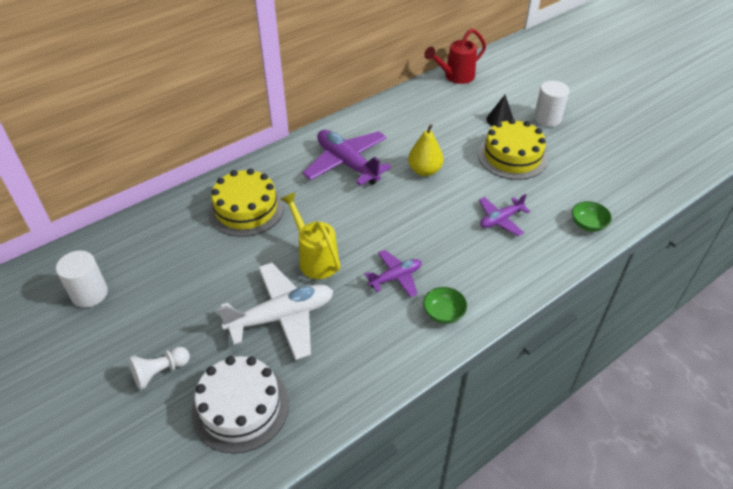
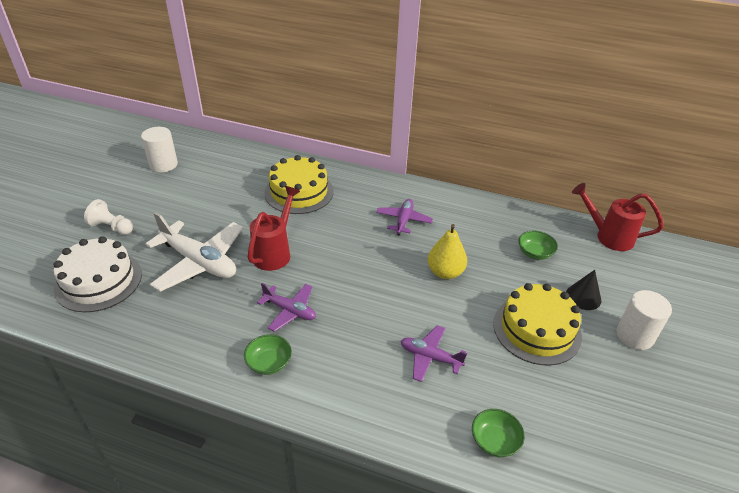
camera: 55 degrees right, 5 degrees down
yellow watering can [280,192,340,279] -> red watering can [248,186,300,271]
purple plane [303,130,391,186] -> purple plane [376,199,433,235], size x0.56
none -> green bowl [518,231,558,260]

